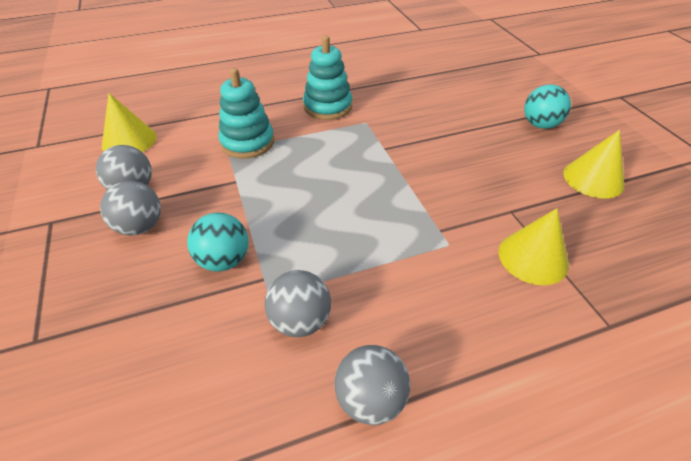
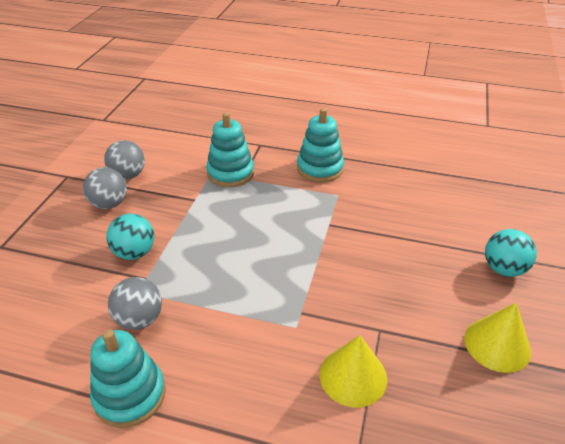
camera: 35 degrees right, 5 degrees down
yellow cone [102,93,156,152] -> none
grey ball [335,345,410,425] -> turquoise stacking toy [90,329,166,428]

